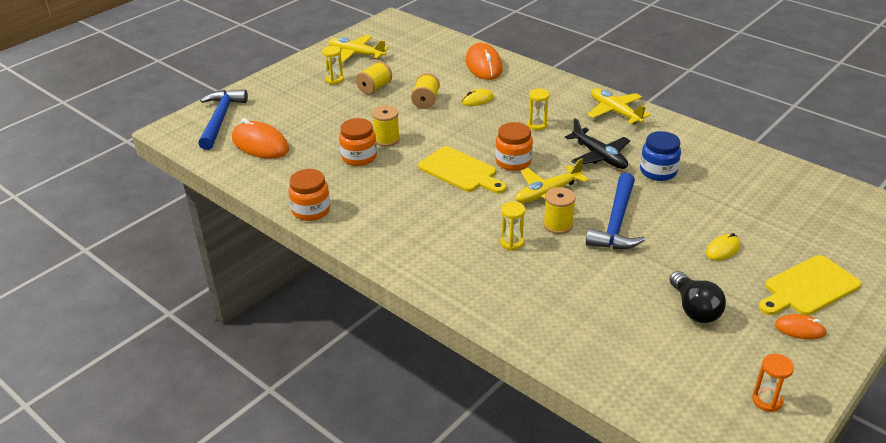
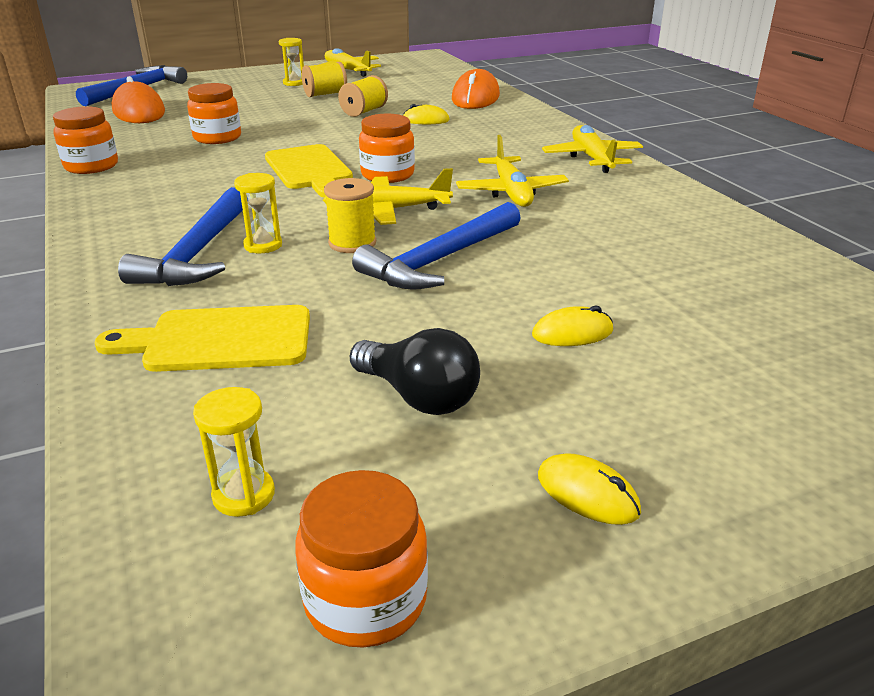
camera: 25 degrees right, 5 degrees down
yellow spool [372,106,400,146] -> none
yellow hourglass [528,88,550,130] -> yellow hourglass moved to [193,387,275,517]
black plane [565,118,630,169] -> yellow plane [456,135,569,207]
blue jar [640,131,681,181] -> none
black light bulb [669,271,726,323] -> black light bulb turned 60 degrees counterclockwise [350,328,480,415]
orange hourglass [752,354,794,412] -> orange jar [295,470,428,647]
yellow cutting board [759,255,861,315] -> yellow cutting board moved to [95,305,310,372]
orange mouse [775,314,827,339] -> yellow mouse [538,453,641,525]
none -> blue hammer [118,187,243,286]

